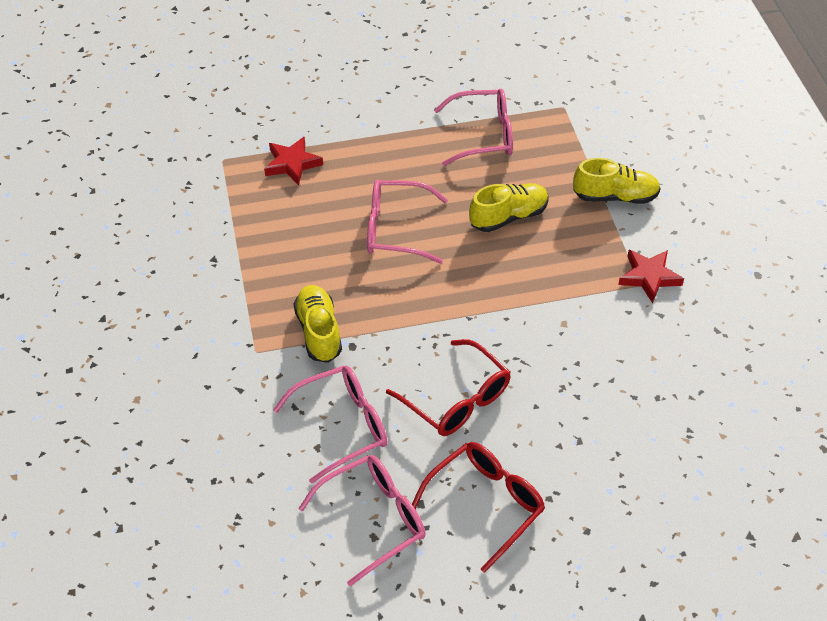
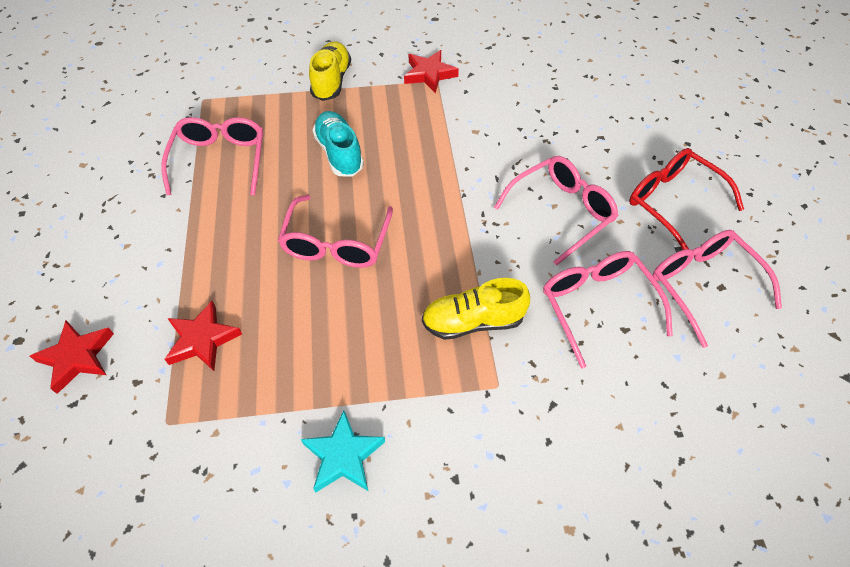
camera: 85 degrees left, 5 degrees up
red glasses [386,339,511,436] -> pink glasses [494,156,618,266]
yellow shoe [469,183,549,232] -> turquoise shoe [312,111,364,177]
none -> red star [30,320,114,394]
none -> turquoise star [301,410,385,493]

